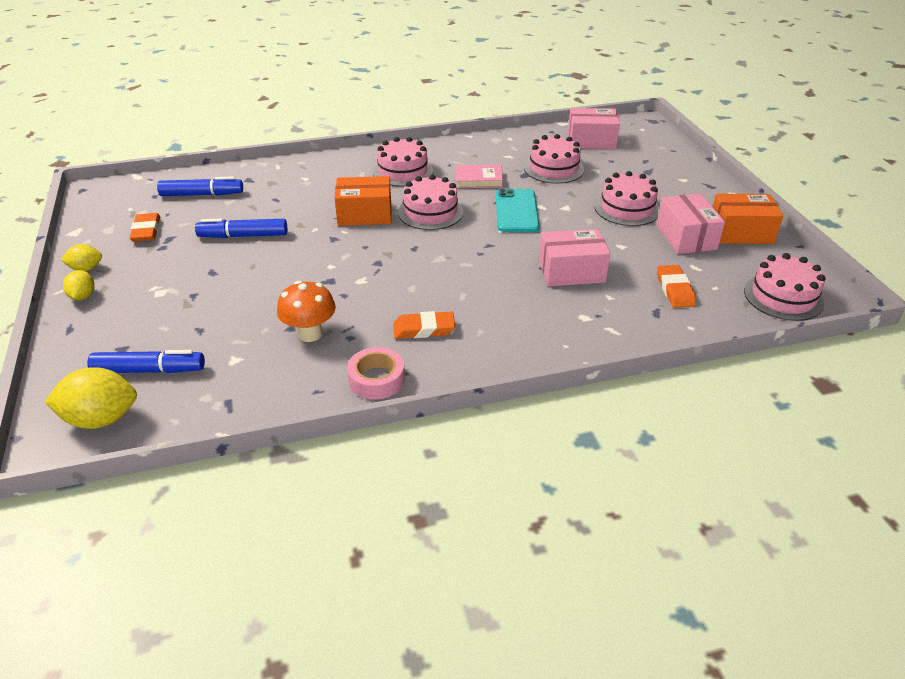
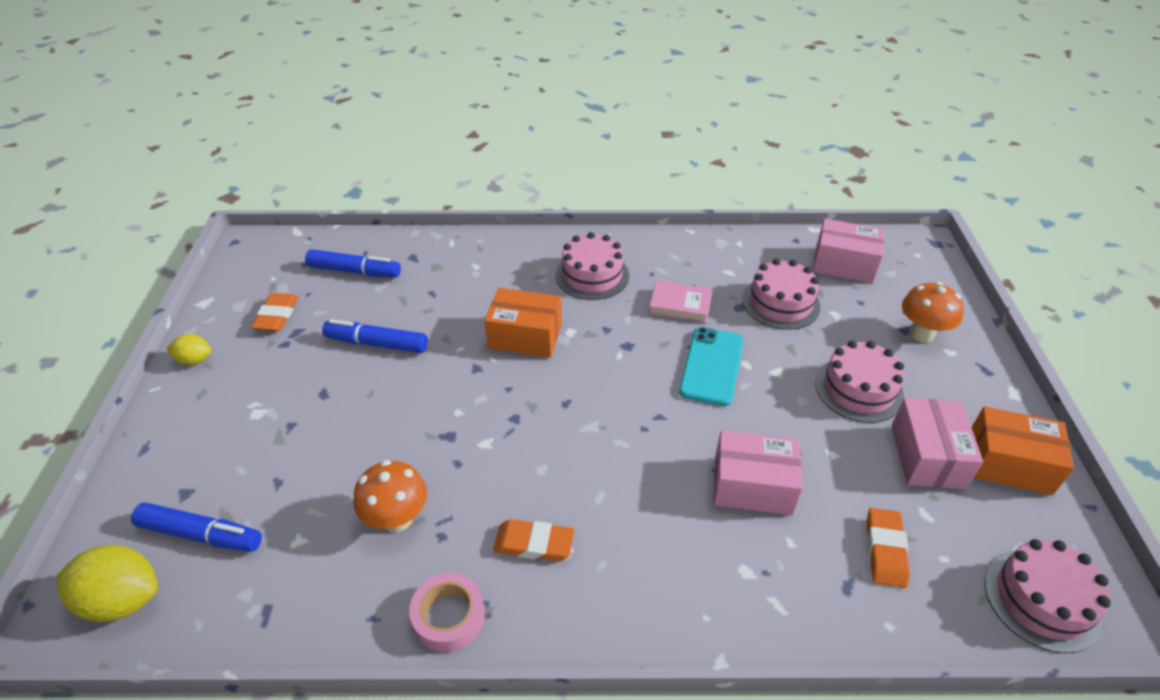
camera: 15 degrees right, 5 degrees up
yellow lemon [63,270,95,300] -> none
pink cake [398,175,463,230] -> none
none -> orange mushroom [902,282,964,343]

